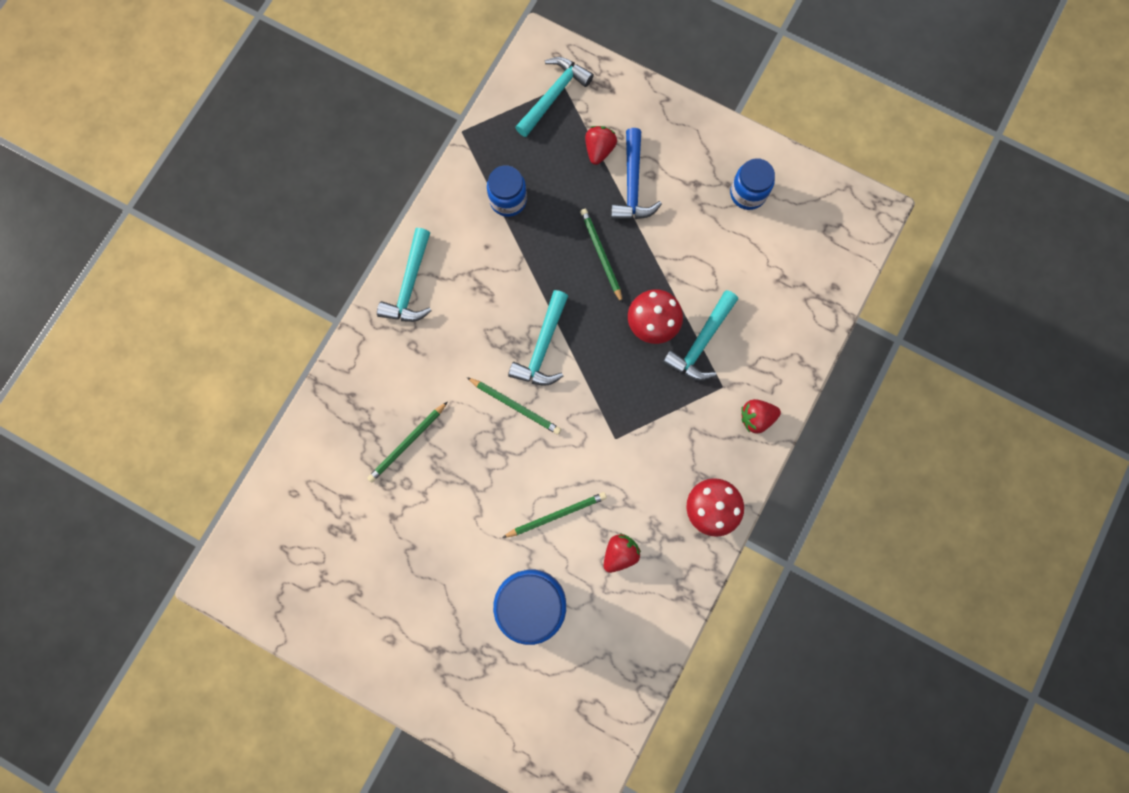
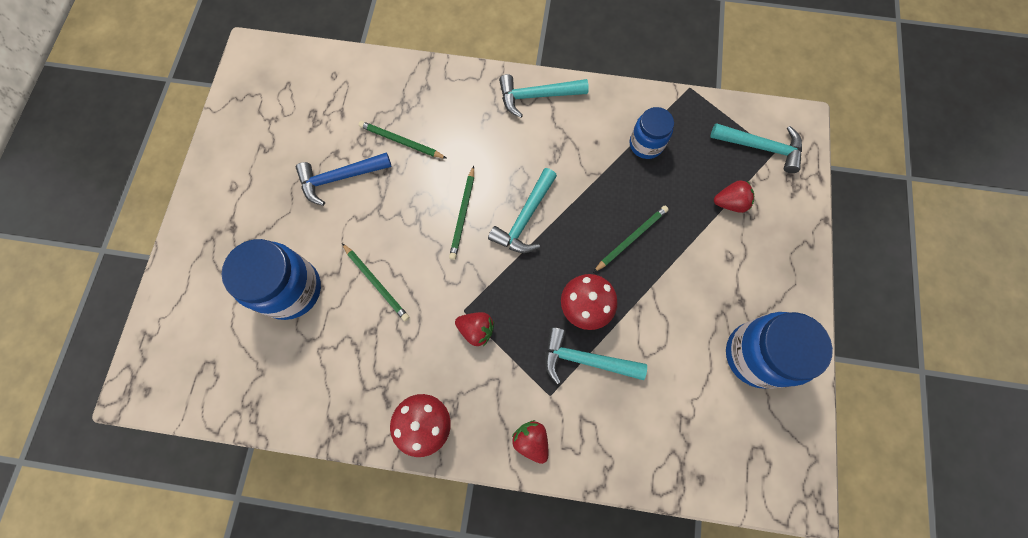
camera: 70 degrees right, 5 degrees down
turquoise hammer [508,290,568,386] -> turquoise hammer turned 60 degrees counterclockwise [488,168,557,253]
red strawberry [604,533,641,573] -> red strawberry moved to [455,312,494,346]
blue hammer [611,128,662,220] -> blue hammer moved to [296,152,392,206]
blue jar [730,158,775,210] -> blue jar [726,312,833,389], size x1.66

